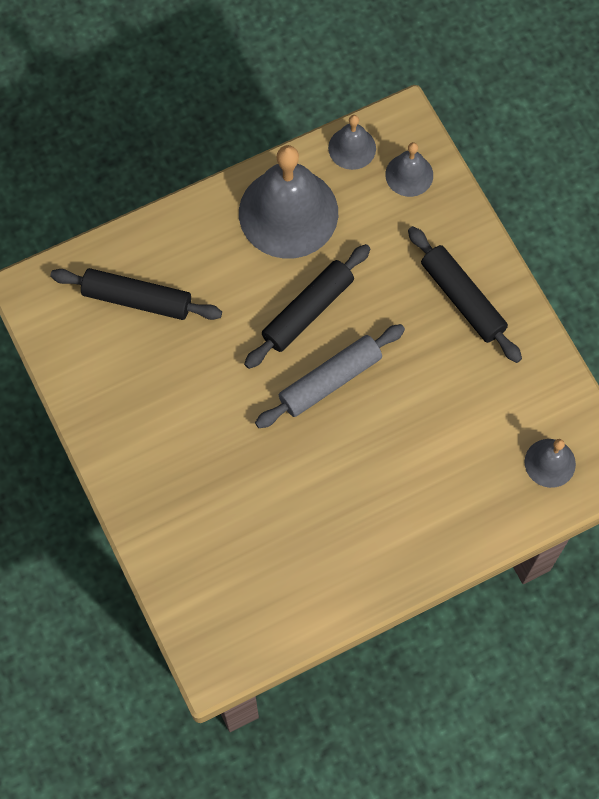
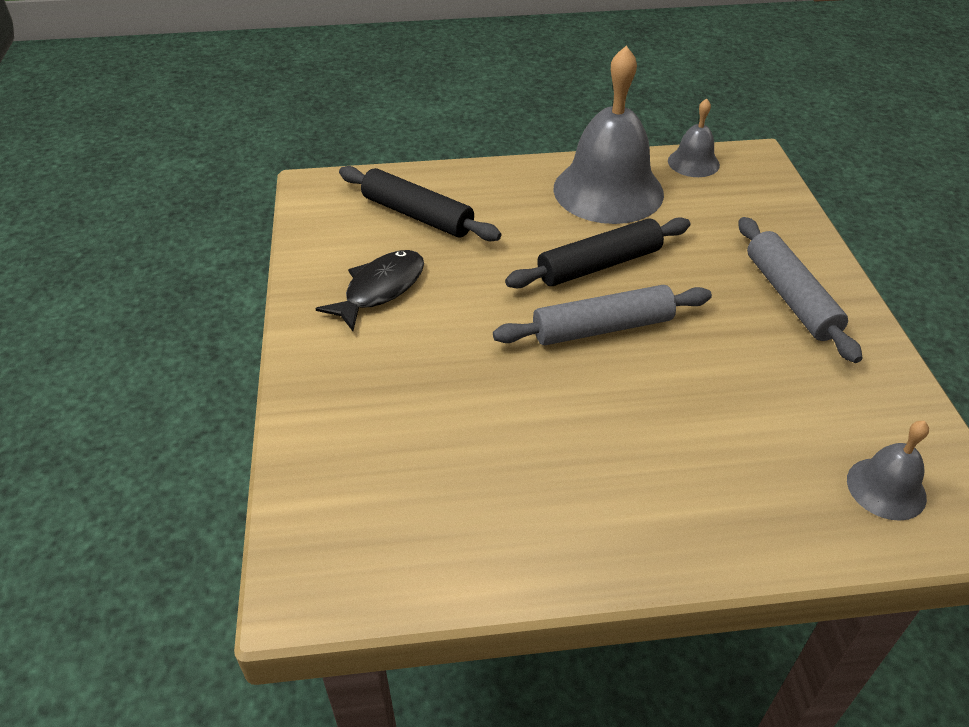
camera: 20 degrees right, 25 degrees down
grey bell [385,142,433,197] -> none
black rolling pin [408,226,522,363] -> grey rolling pin [739,217,862,363]
none -> black fish [315,250,424,331]

